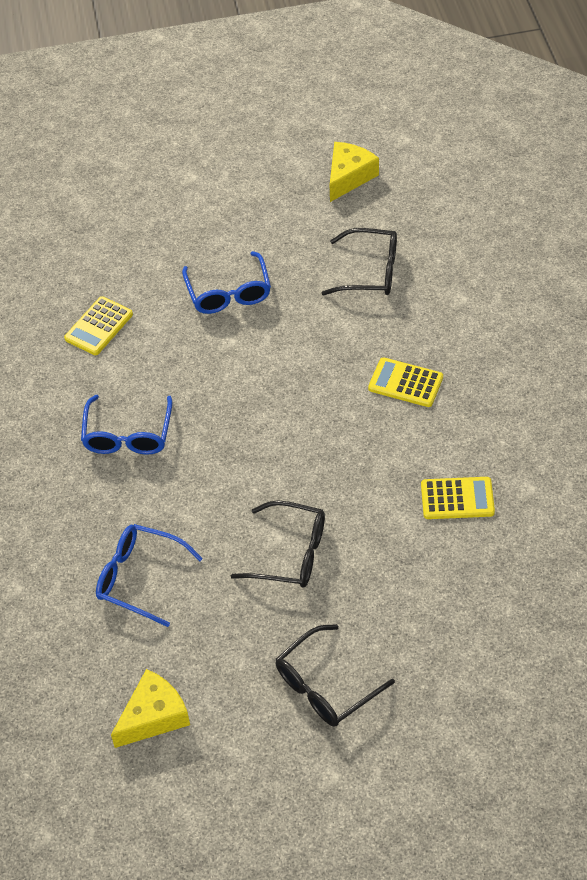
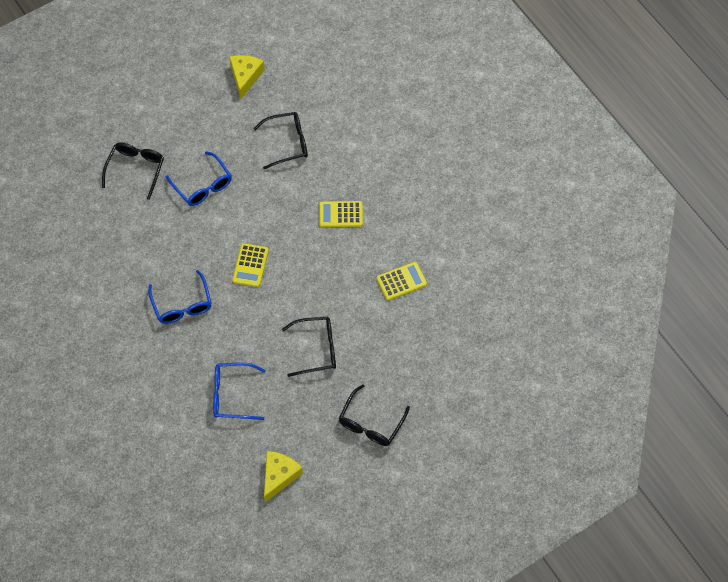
camera: 25 degrees left, 10 degrees up
yellow calculator [64,296,133,355] -> yellow calculator moved to [232,243,269,287]
none -> black glasses [102,142,164,200]

